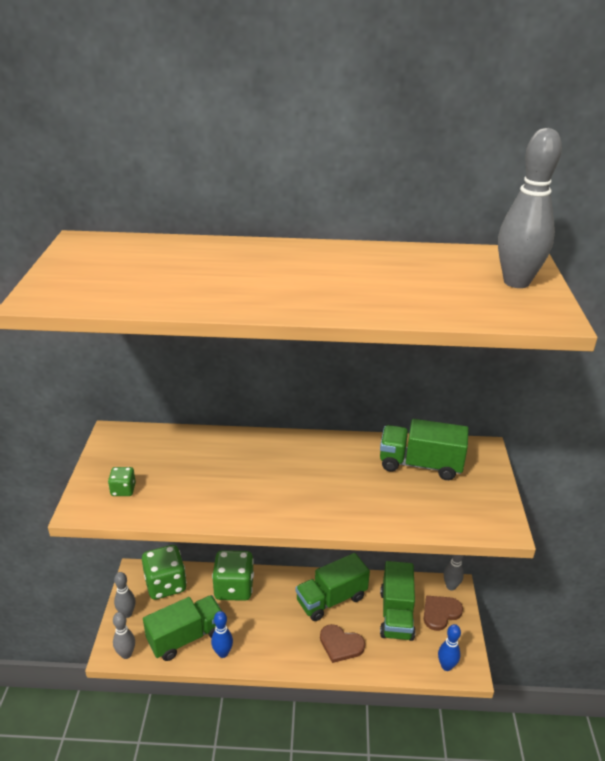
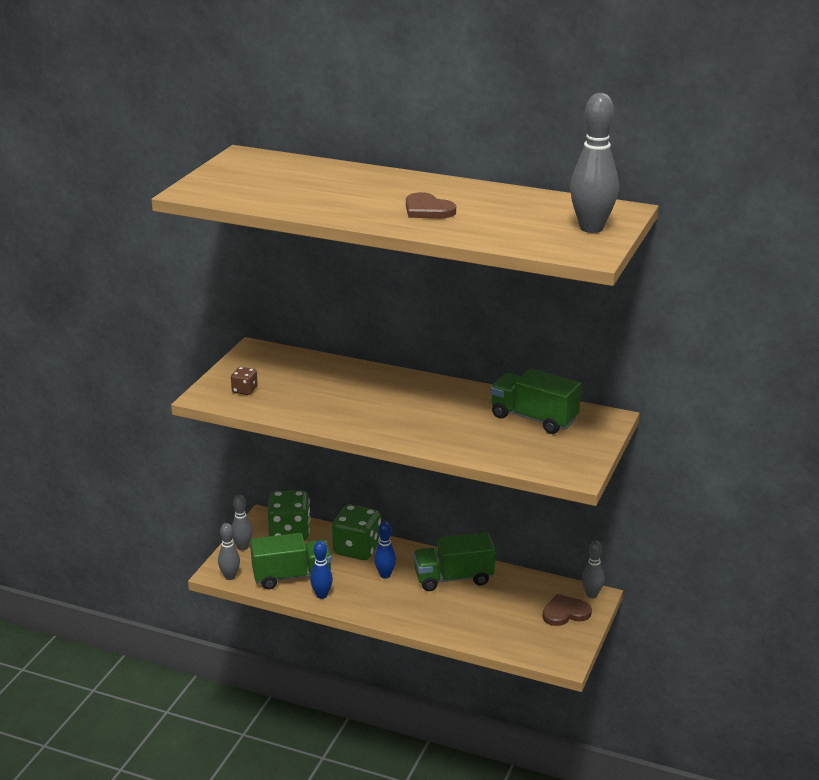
camera: 20 degrees right, 5 degrees down
green dice [108,467,136,496] -> brown dice [231,367,258,395]
brown heart [320,624,365,663] -> brown heart moved to [406,192,456,218]
green truck [380,561,415,641] -> none
blue bowling pin [438,624,461,671] -> blue bowling pin moved to [374,521,396,579]

